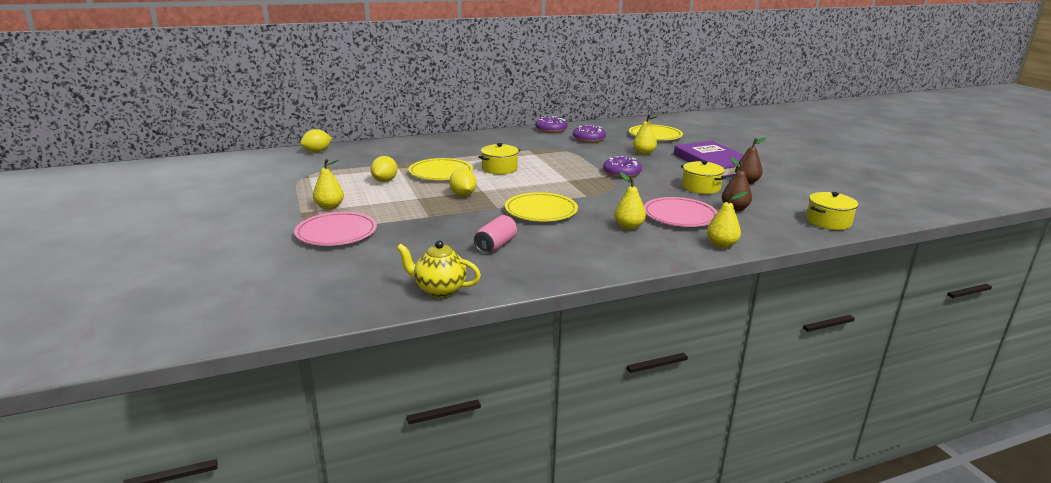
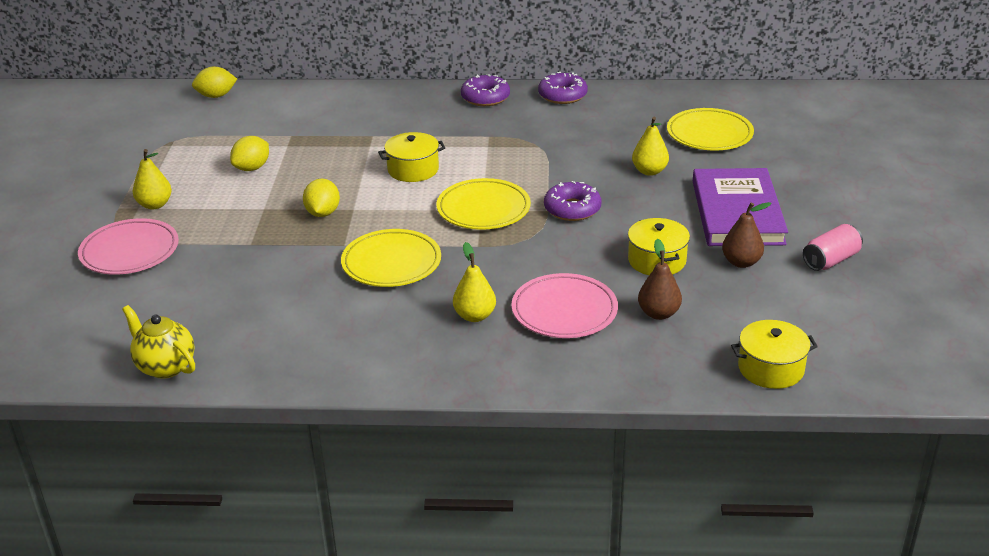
camera: 25 degrees right, 10 degrees up
yellow plate [409,158,473,180] -> yellow plate moved to [437,178,531,230]
pink can [474,215,517,253] -> pink can moved to [803,224,863,271]
purple donut [573,125,606,143] -> purple donut moved to [461,74,510,106]
yellow pear [707,192,748,248] -> none

